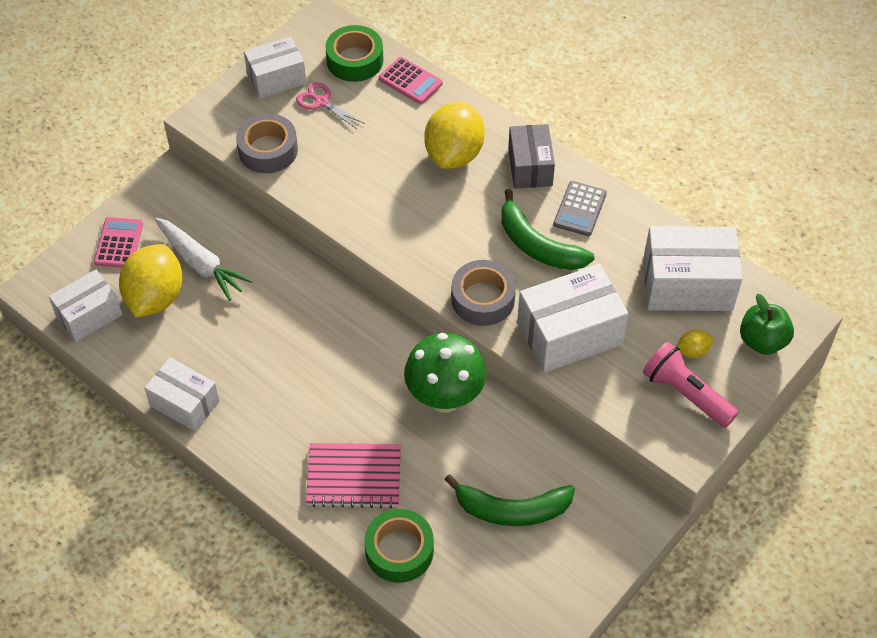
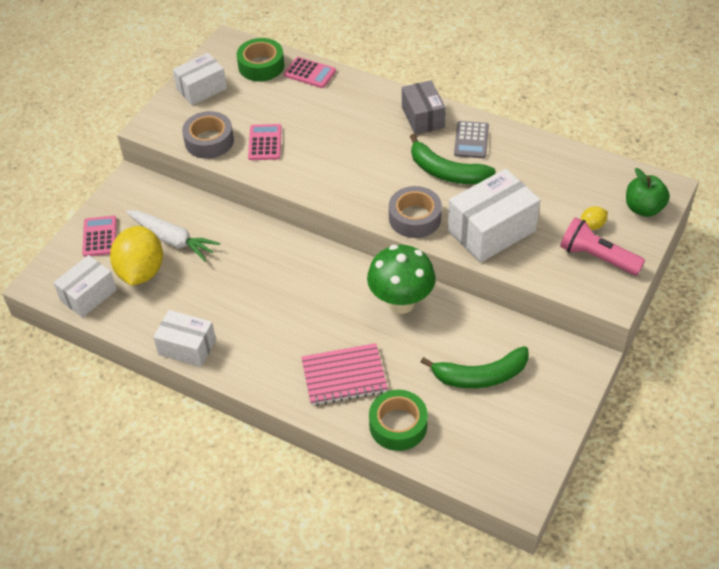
camera: 10 degrees left, 5 degrees down
pink scissors [296,82,365,130] -> none
yellow lemon [424,102,485,169] -> none
white box [643,226,742,311] -> none
none -> pink calculator [248,124,282,160]

